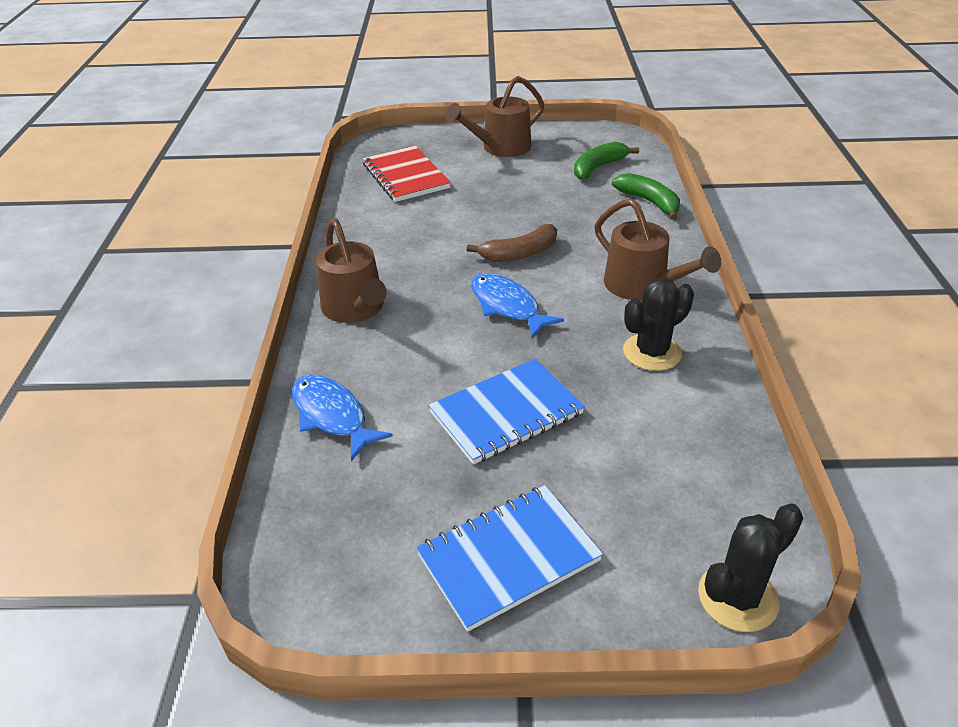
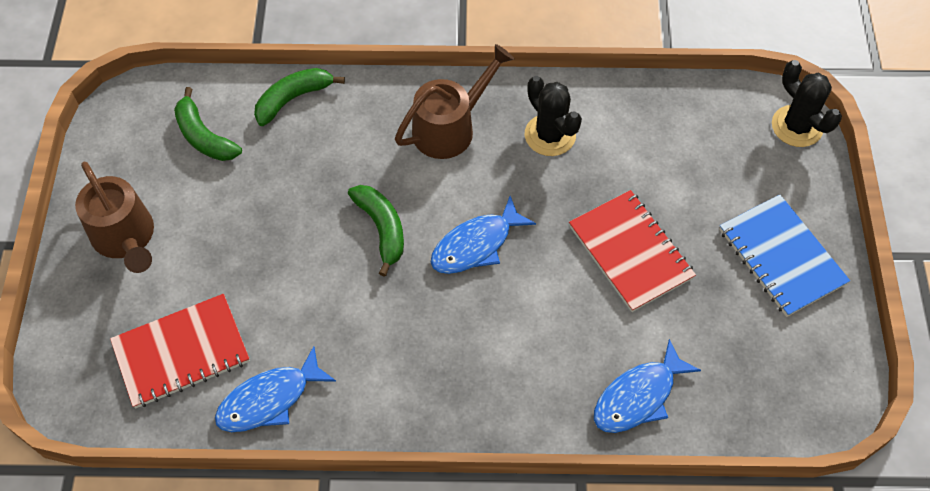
camera: 90 degrees left, 20 degrees up
brown watering can [316,218,387,323] -> none
blue notebook [428,359,585,465] -> red notebook [569,190,696,312]
brown banana [467,224,557,262] -> green banana [348,185,404,277]
none -> blue fish [215,346,336,432]

